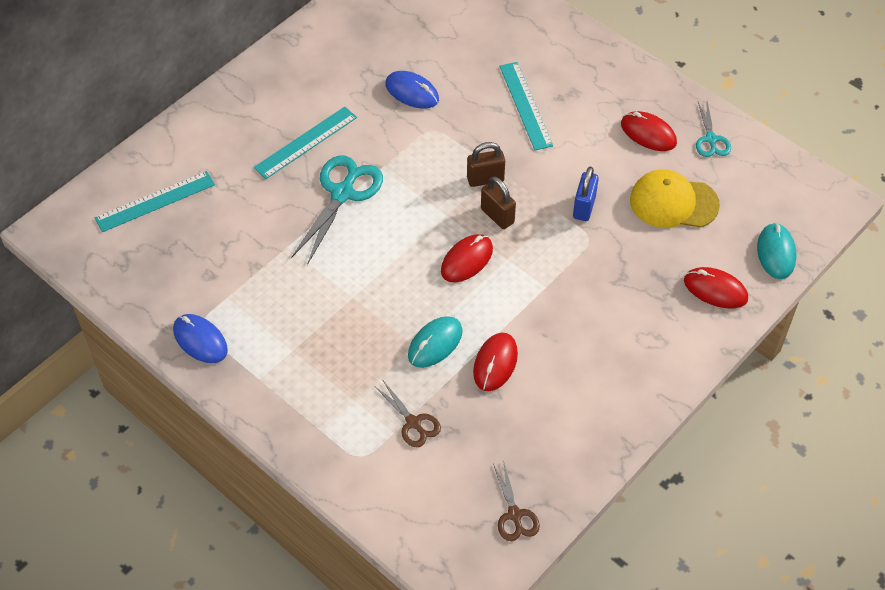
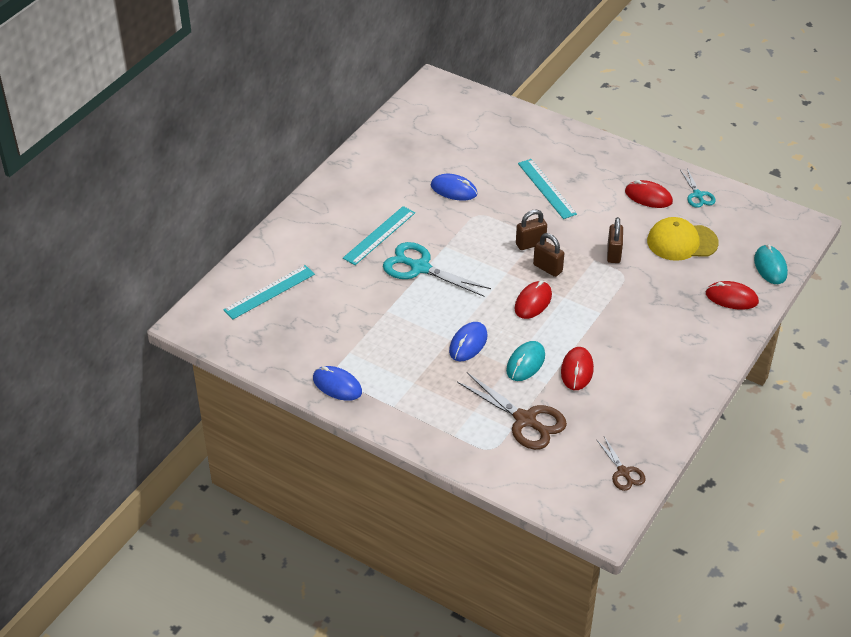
camera: 10 degrees left, 10 degrees down
turquoise scissors [291,155,383,265] -> turquoise scissors turned 75 degrees counterclockwise [383,242,491,297]
brown scissors [374,379,441,447] -> brown scissors [457,372,567,450], size x1.78
blue padlock [573,167,599,221] -> brown padlock [607,217,623,263]
none -> blue mouse [449,322,488,361]

